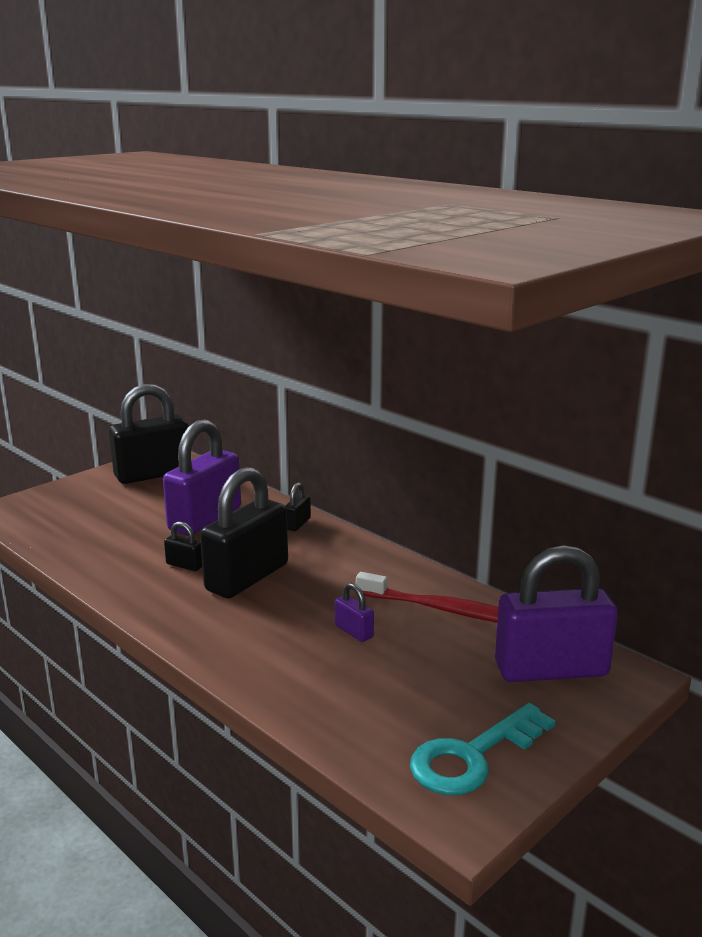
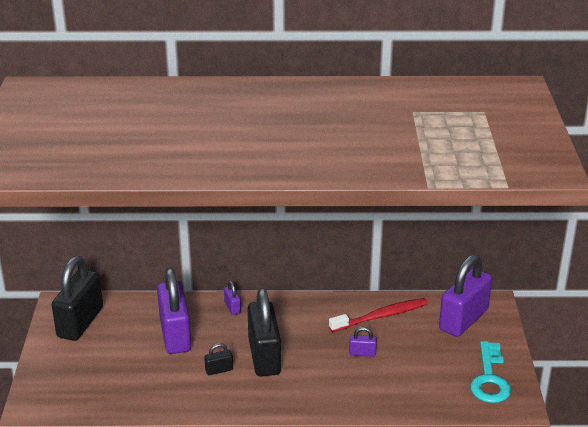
camera: 45 degrees left, 10 degrees up
black padlock [285,483,311,531] -> purple padlock [224,281,241,315]

